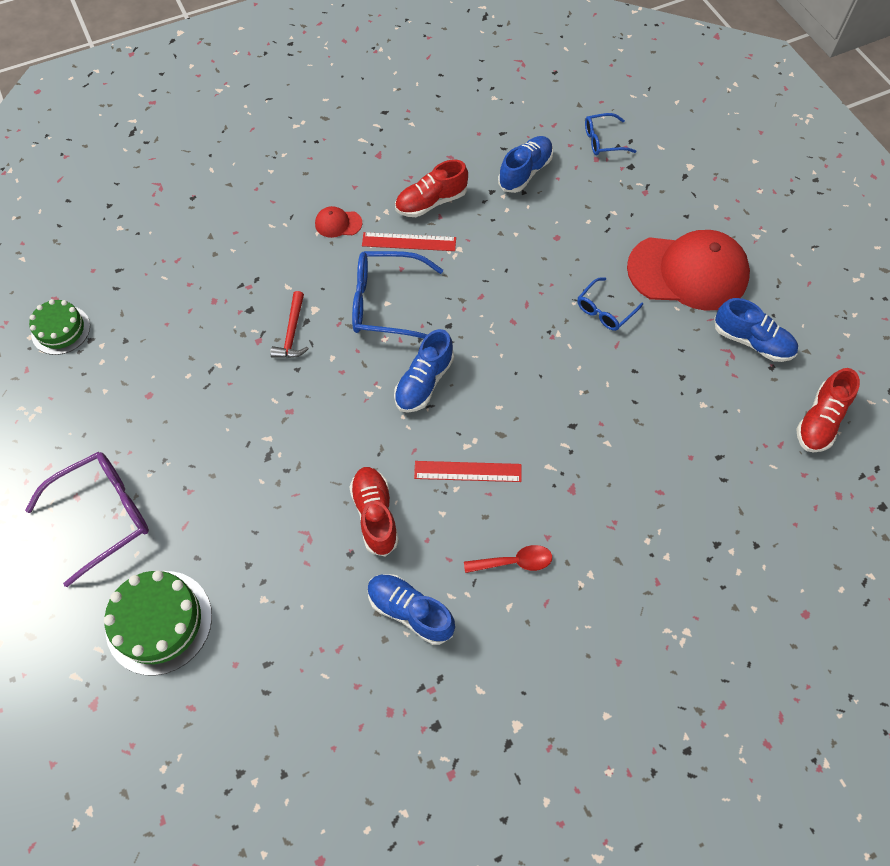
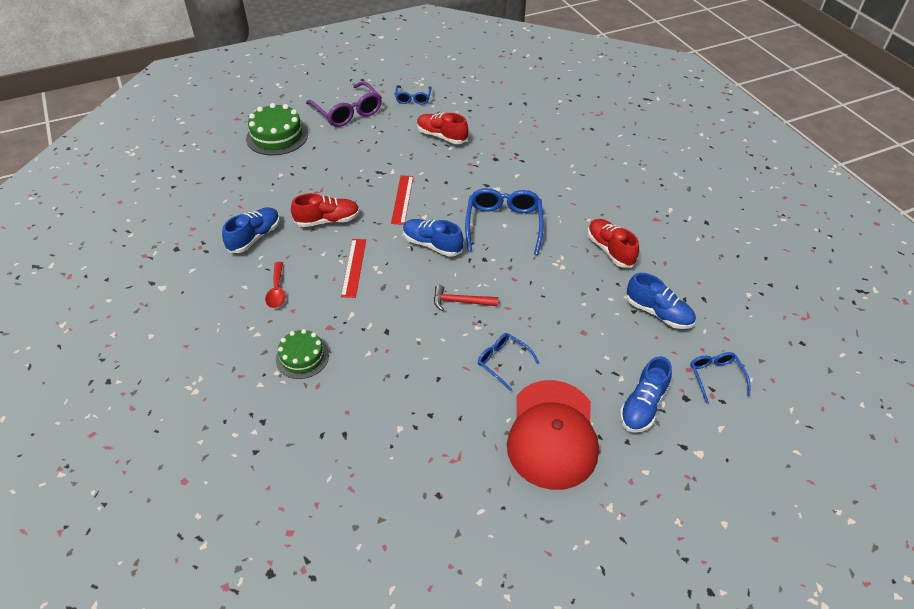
camera: 90 degrees right, 15 degrees down
green cake [29,299,90,355] -> green cake moved to [276,329,329,379]
red hammer [270,291,309,358] -> red hammer moved to [434,285,499,311]
red cap [315,206,362,238] -> none
red ruler [362,232,456,251] -> red ruler moved to [391,175,413,225]
blue shoe [714,298,798,362] -> blue shoe moved to [620,356,672,433]
red shoe [796,368,860,453] -> red shoe moved to [417,113,469,144]
none -> blue glasses [395,85,432,105]

